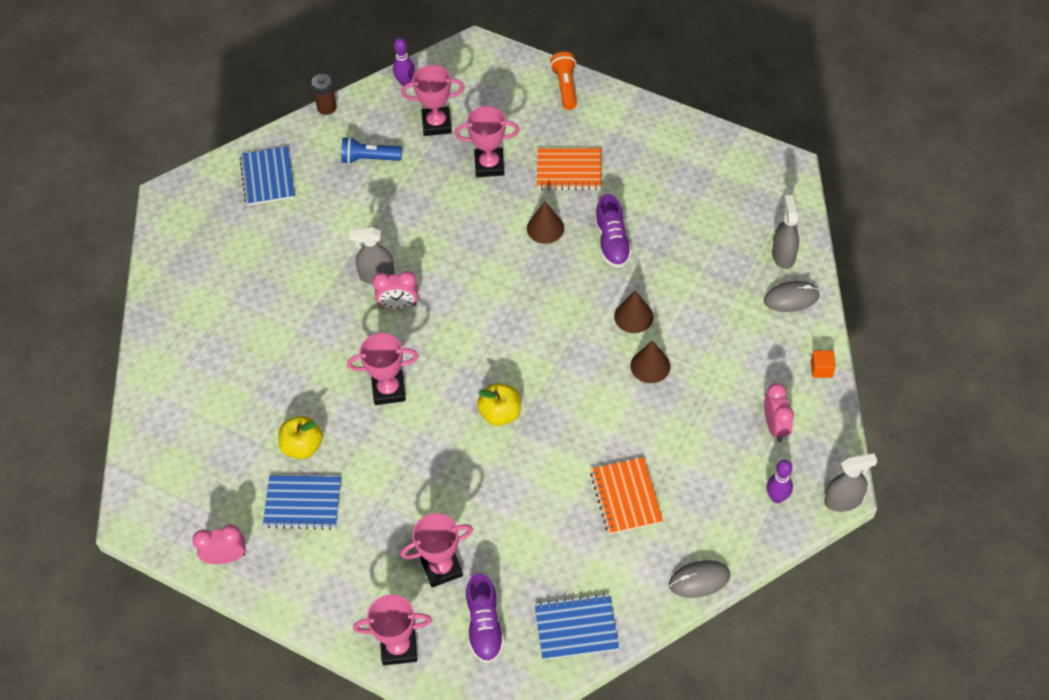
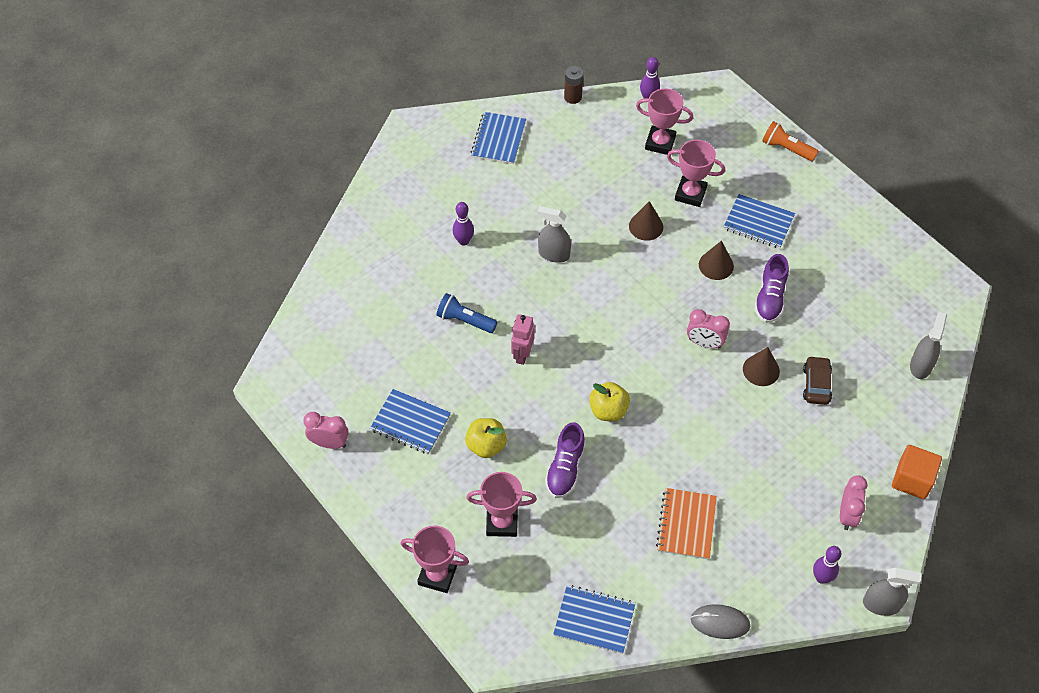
camera: 20 degrees right, 0 degrees up
yellow apple [278,416,323,459] -> yellow apple moved to [465,418,507,458]
blue flashlight [341,137,402,164] -> blue flashlight moved to [437,293,497,333]
pink trophy [347,333,418,405] -> pink robot [511,314,535,365]
pink clock [372,271,418,310] -> pink clock moved to [687,309,730,348]
purple shoe [466,573,504,663] -> purple shoe moved to [545,422,585,498]
orange notebook [537,148,602,190] -> blue notebook [724,194,795,249]
orange flashlight [550,52,577,110] -> orange flashlight turned 75 degrees counterclockwise [762,121,818,161]
brown cone [630,341,671,383] -> brown cone moved to [629,201,663,241]
grey mouse [764,281,820,312] -> none
orange cube [811,350,836,378] -> orange cube [892,445,942,499], size x1.78
none -> purple bowling pin [453,202,474,246]
none -> brown car [803,356,832,405]

